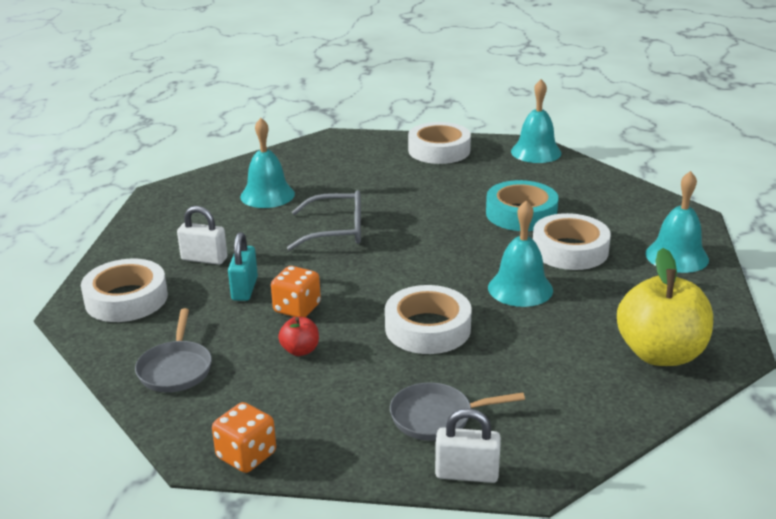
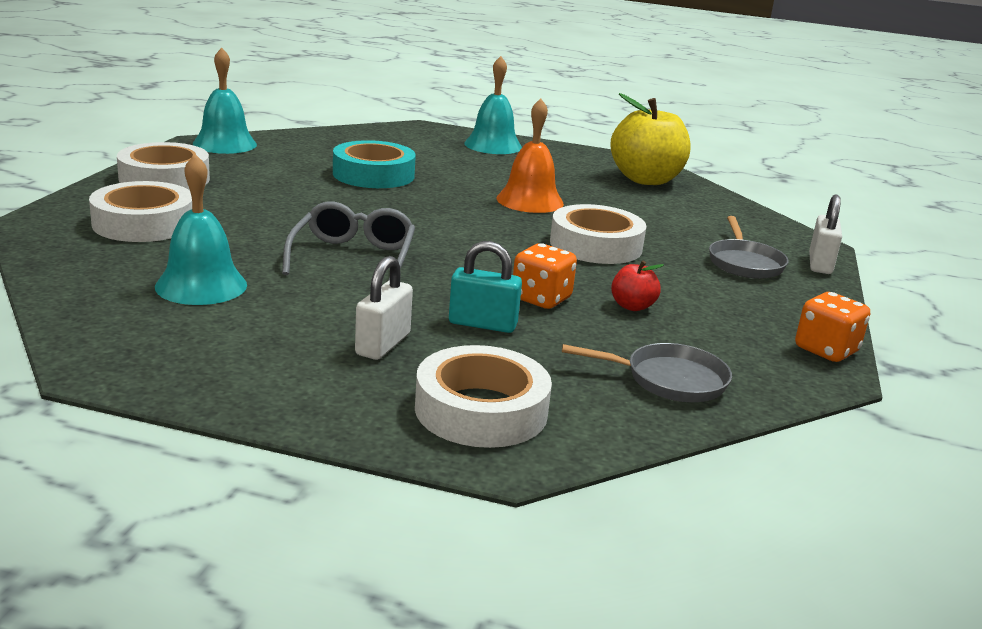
camera: 85 degrees left, 5 degrees down
turquoise bell [488,200,553,307] -> orange bell [497,98,564,213]
white tape [533,213,611,270] -> white tape moved to [89,181,192,242]

